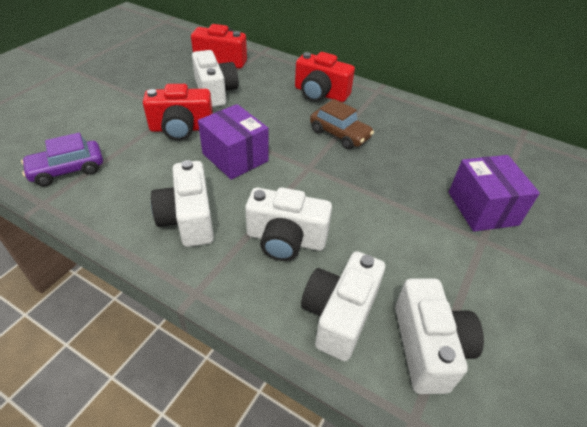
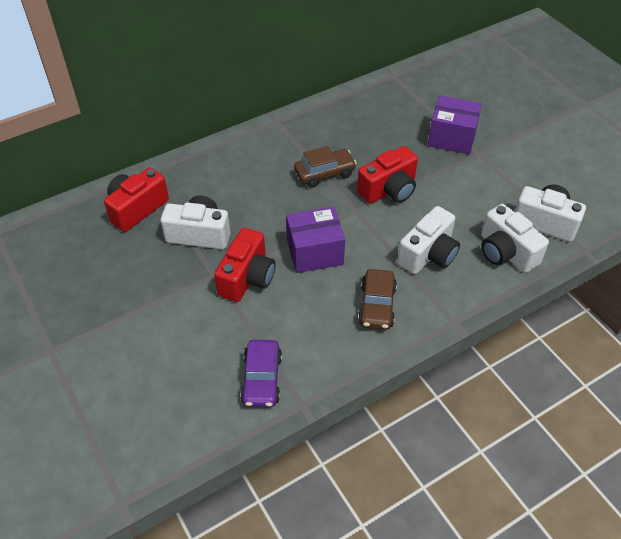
camera: 60 degrees left, 5 degrees up
white camera [151,160,214,247] -> brown car [358,269,397,330]
red camera [295,52,355,102] -> red camera moved to [357,146,418,204]

